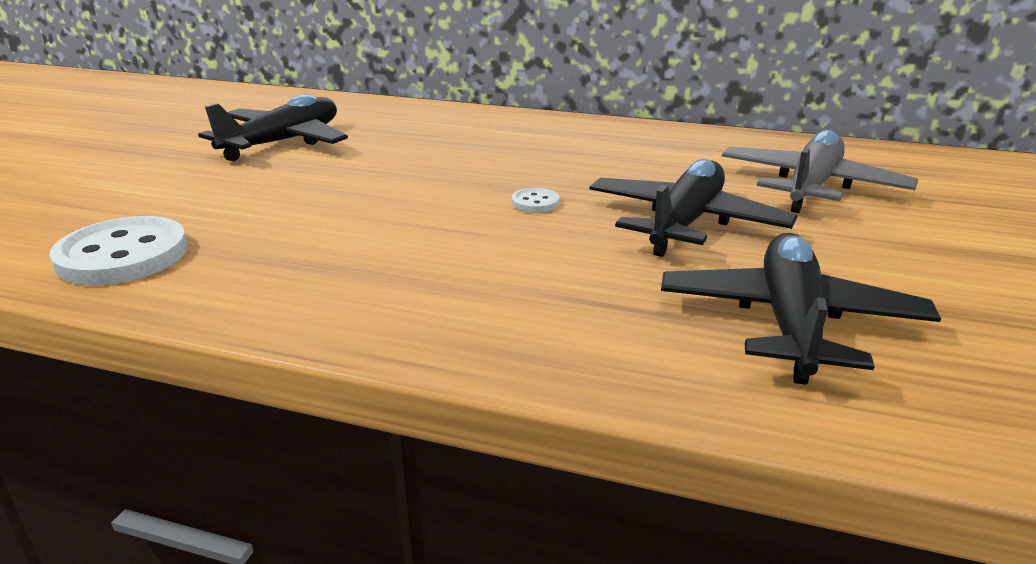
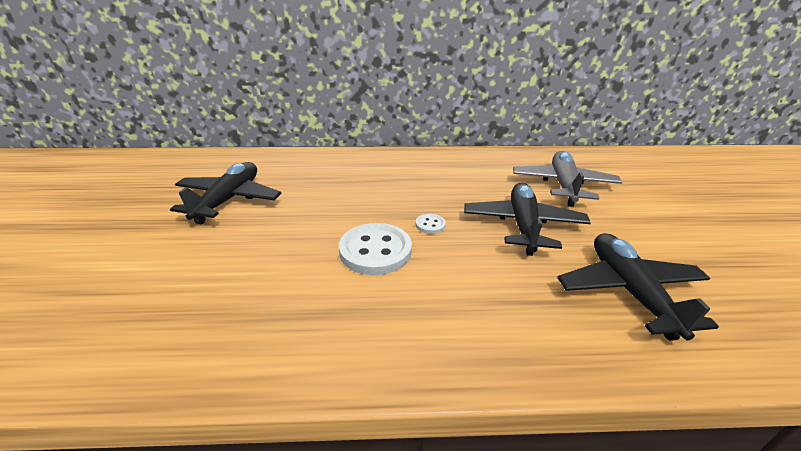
camera: 20 degrees left, 5 degrees up
white button [49,216,188,285] -> white button moved to [339,223,412,275]

